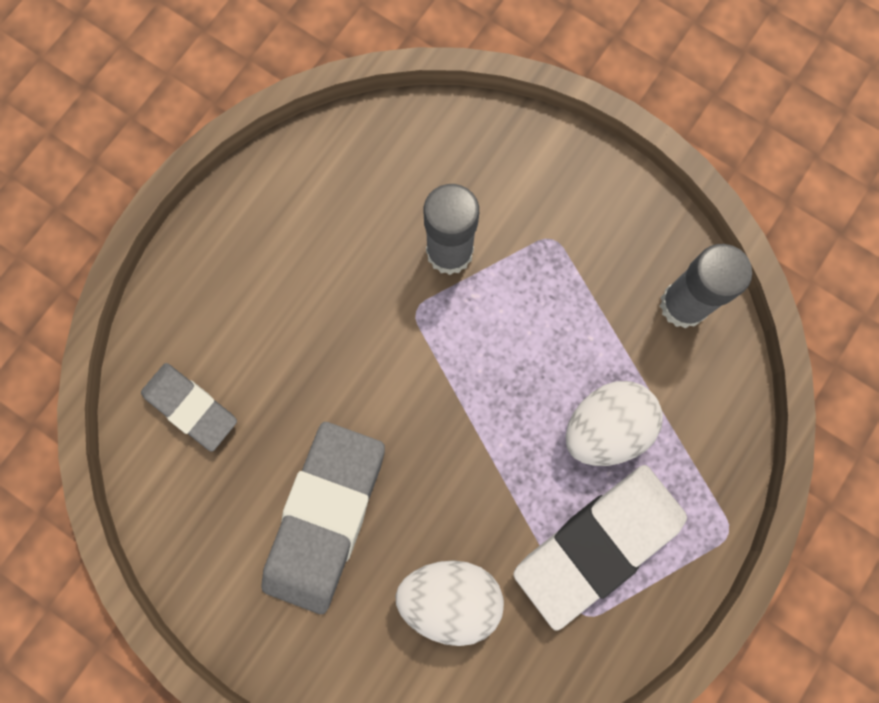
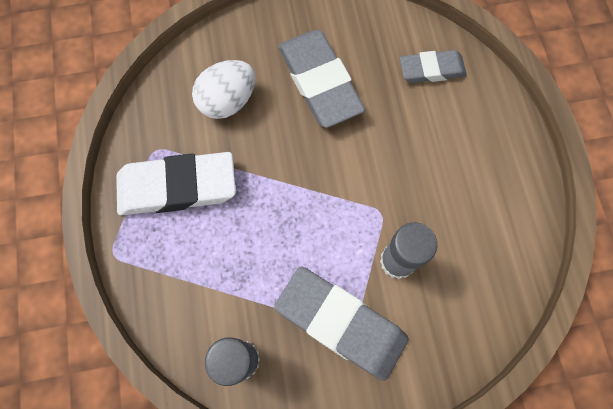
camera: 135 degrees right, 5 degrees down
white eraser [513,465,687,631] -> white eraser turned 75 degrees clockwise [116,152,236,216]
white egg [565,381,663,466] -> none
none -> grey eraser [274,266,409,381]

